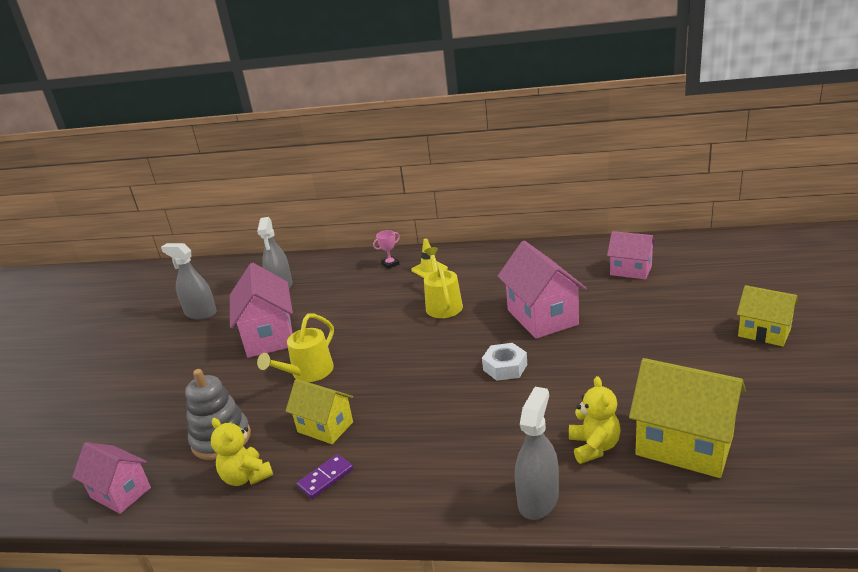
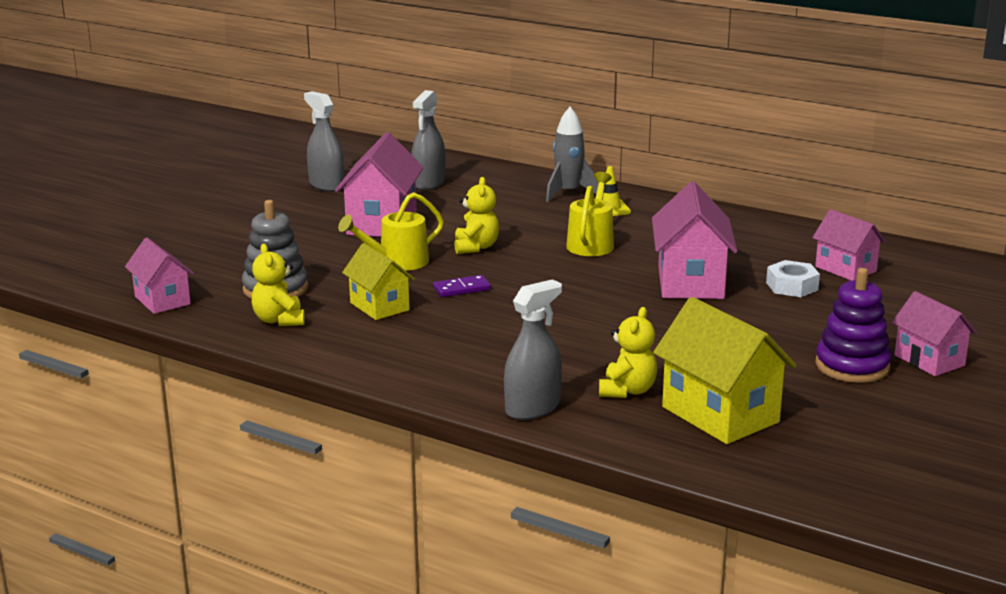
camera: 20 degrees right, 5 degrees down
purple domino [296,454,353,499] -> purple domino moved to [433,275,491,297]
pink trophy [373,230,400,269] -> grey rocket [546,107,599,202]
white nut [482,343,527,381] -> white nut moved to [766,260,820,297]
yellow house [737,285,799,346] -> pink house [892,291,977,376]
none -> yellow teddy bear [454,177,499,254]
none -> purple stacking toy [815,268,892,383]

